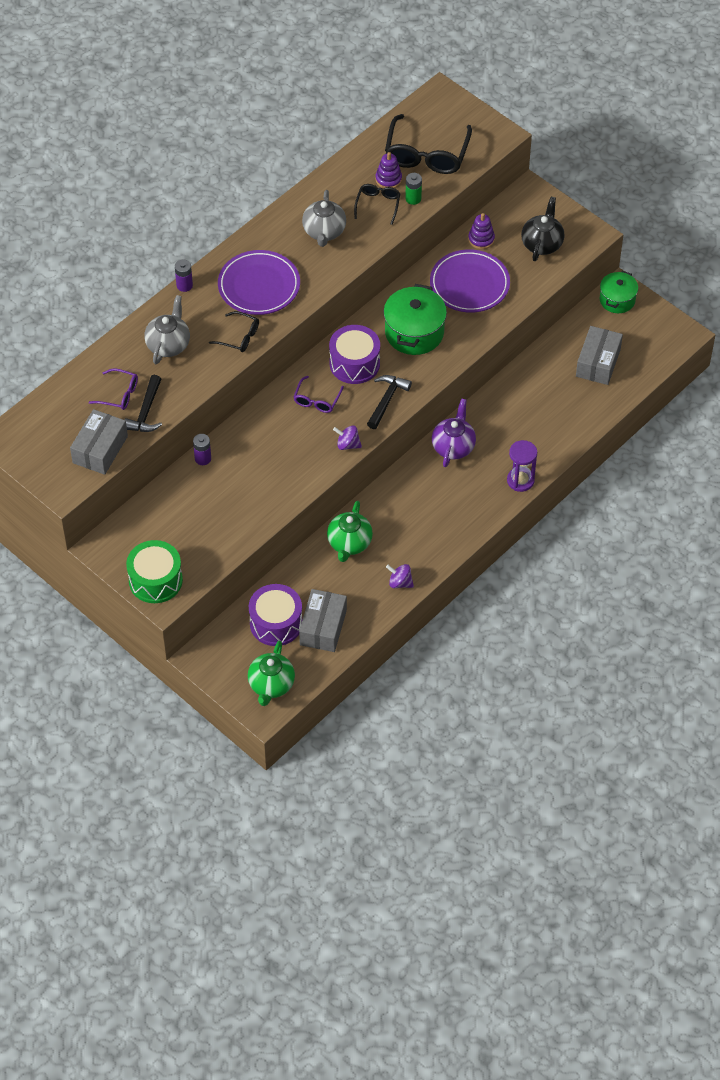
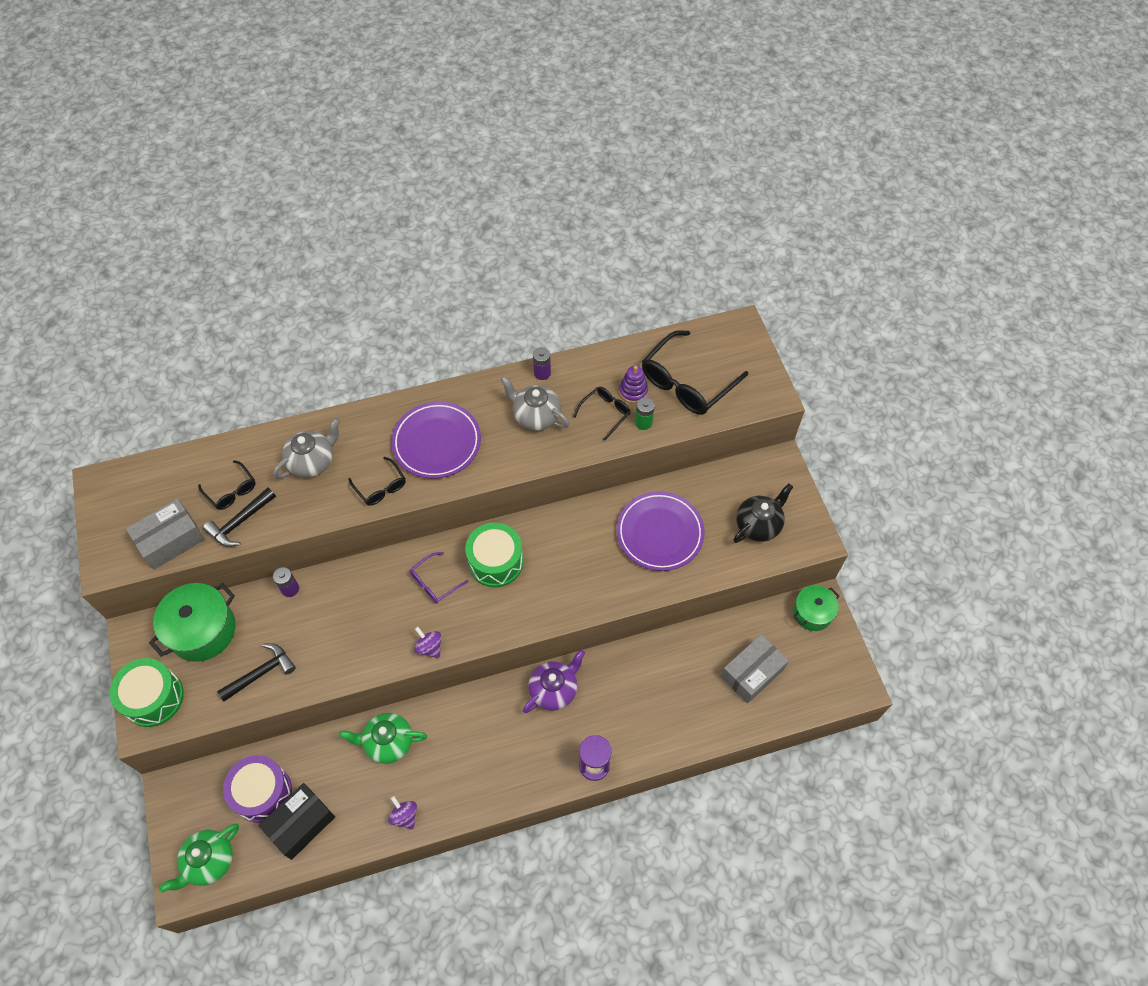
camera: 30 degrees right, 5 degrees up
purple glasses [89,368,138,410] -> black glasses [198,460,256,510]
purple battery [175,260,193,292] -> purple battery moved to [533,347,551,380]
grey box [299,589,347,652] -> black box [259,783,335,860]
grey teapot [302,190,346,247] -> grey teapot turned 90 degrees clockwise [500,376,570,431]
green teapot [327,501,373,562] -> green teapot turned 45 degrees clockwise [339,713,428,764]
purple drum [329,325,380,384] -> green drum [465,523,523,587]
black hammer [367,375,412,429] -> black hammer moved to [217,643,296,701]
green pot [383,284,447,355] -> green pot moved to [149,583,236,662]
purple stacking toy [468,213,495,249] -> none

